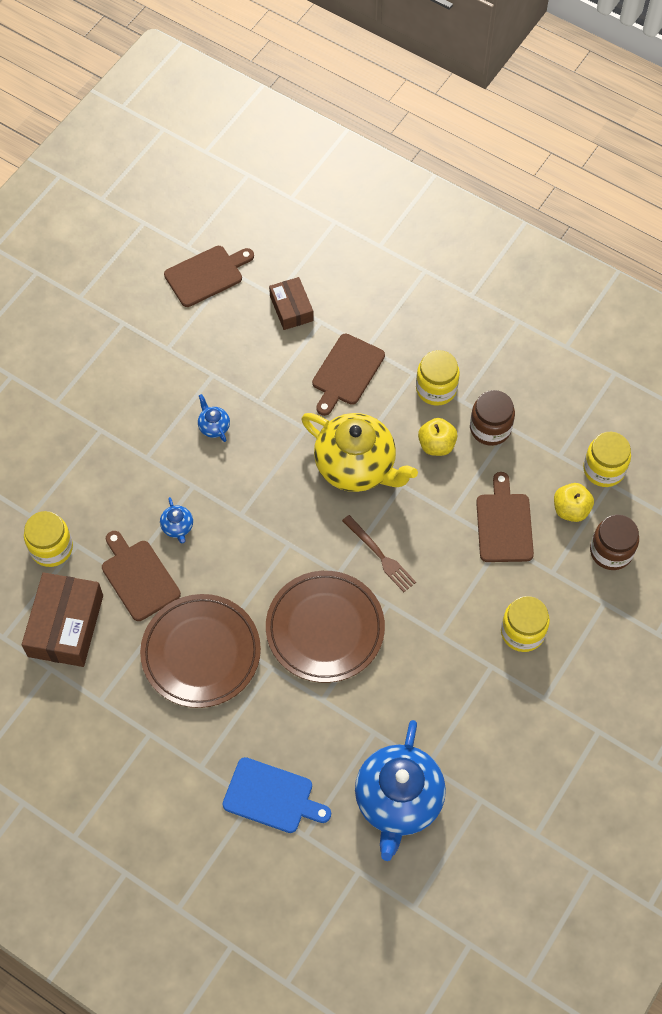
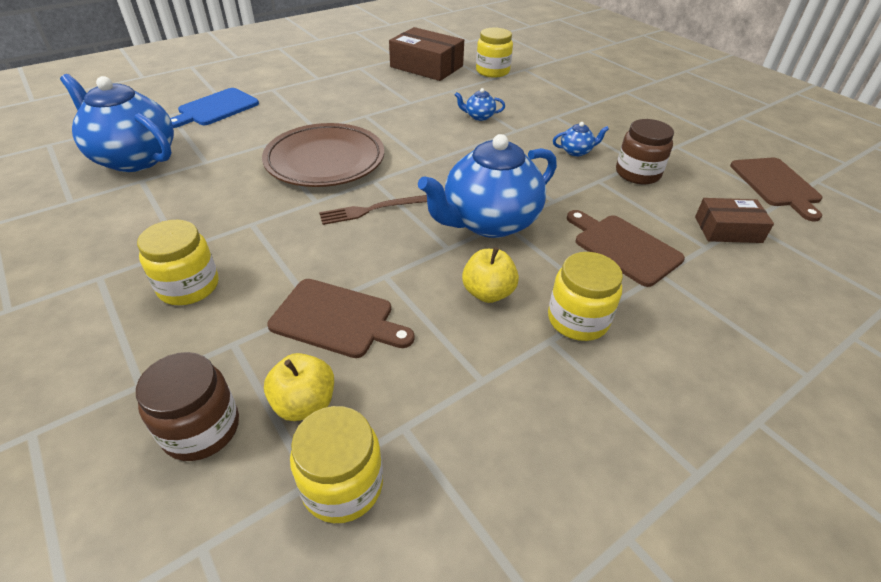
camera: 110 degrees right, 20 degrees down
brown cutting board [102,531,181,621] -> none
brown plate [140,594,261,708] -> none
yellow teapot [301,413,418,492] -> blue teapot [418,134,557,238]
brown jar [470,390,515,446] -> brown jar moved to [616,119,674,184]

